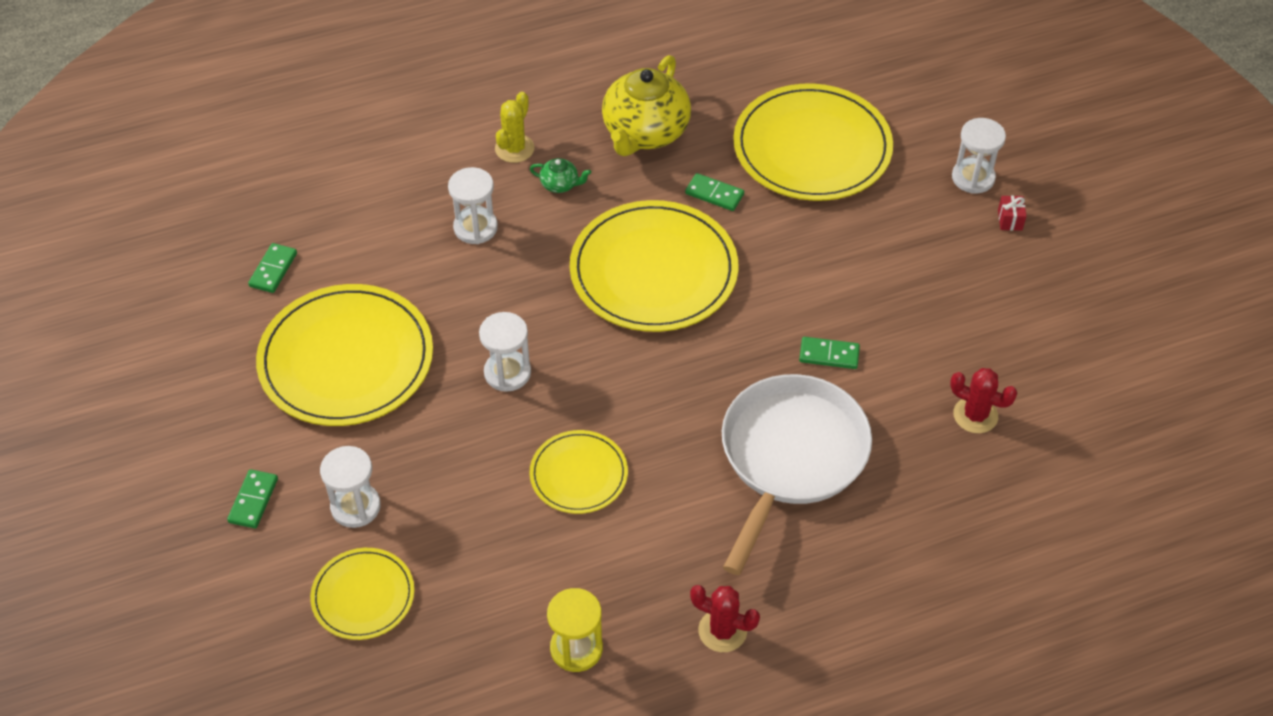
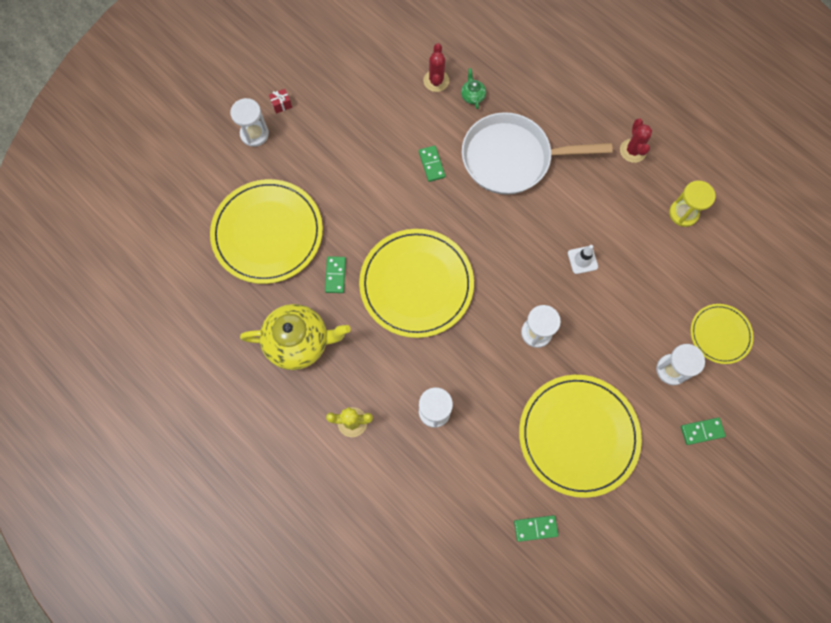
camera: 115 degrees left, 20 degrees up
green teapot [530,158,591,193] -> green teapot moved to [461,68,486,109]
yellow plate [530,430,628,514] -> white traffic cone [568,245,598,274]

